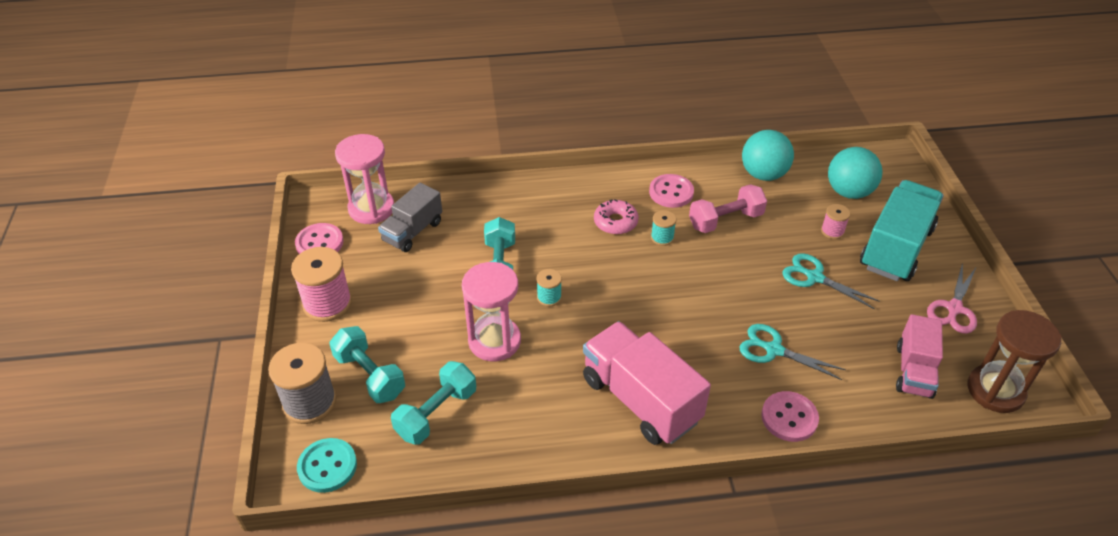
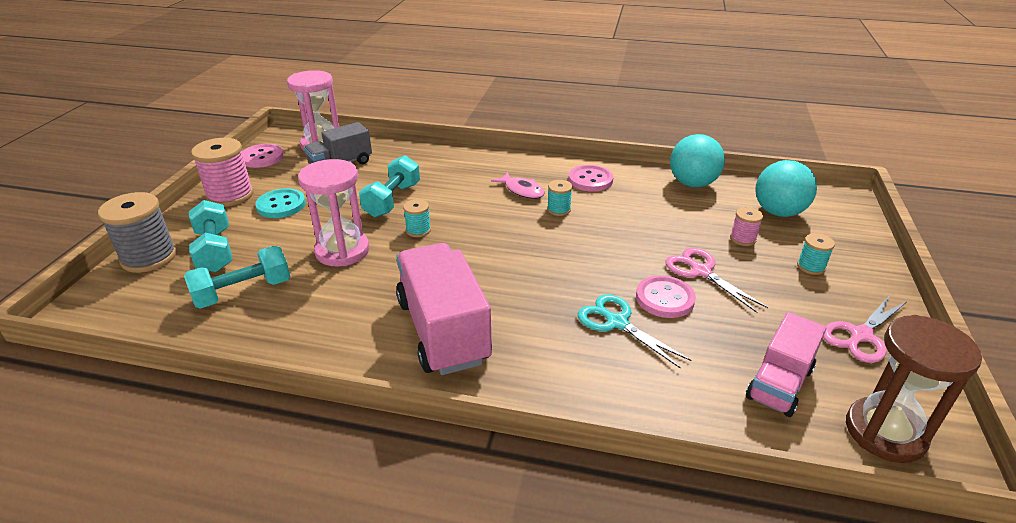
camera: 20 degrees right, 10 degrees down
turquoise button [297,438,357,493] -> turquoise button moved to [255,188,306,218]
pink donut [594,199,639,235] -> pink fish [491,172,544,199]
pink dumbbell [689,184,767,233] -> none
pink button [761,391,819,442] -> pink button moved to [636,275,696,318]
turquoise scissors [782,253,880,309] -> pink scissors [665,248,768,313]
turquoise truck [860,180,944,281] -> turquoise spool [797,233,835,275]

